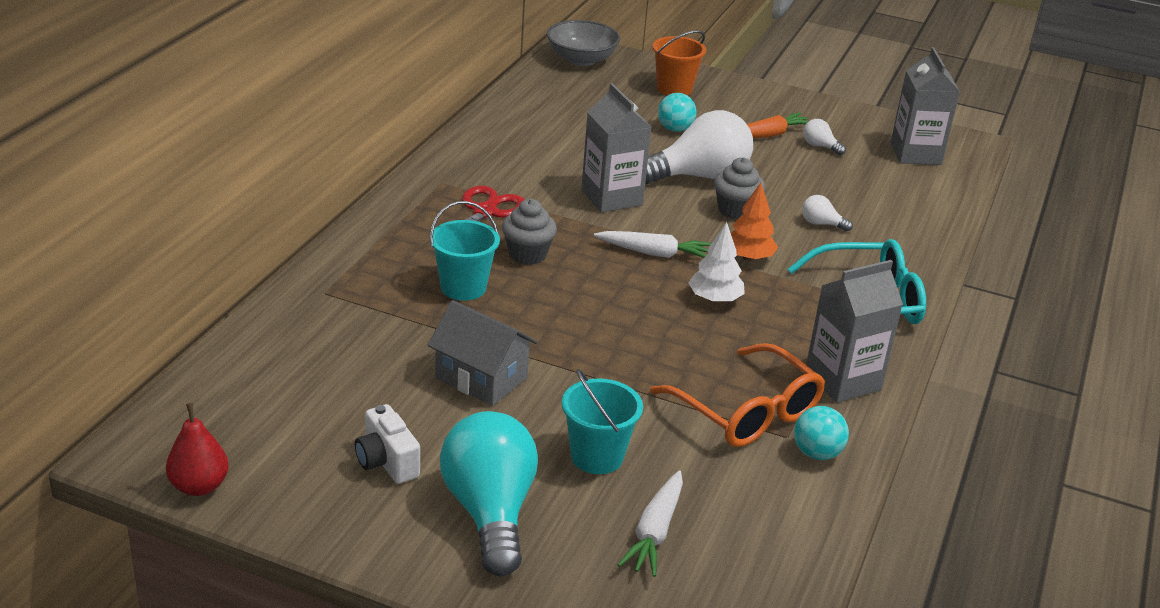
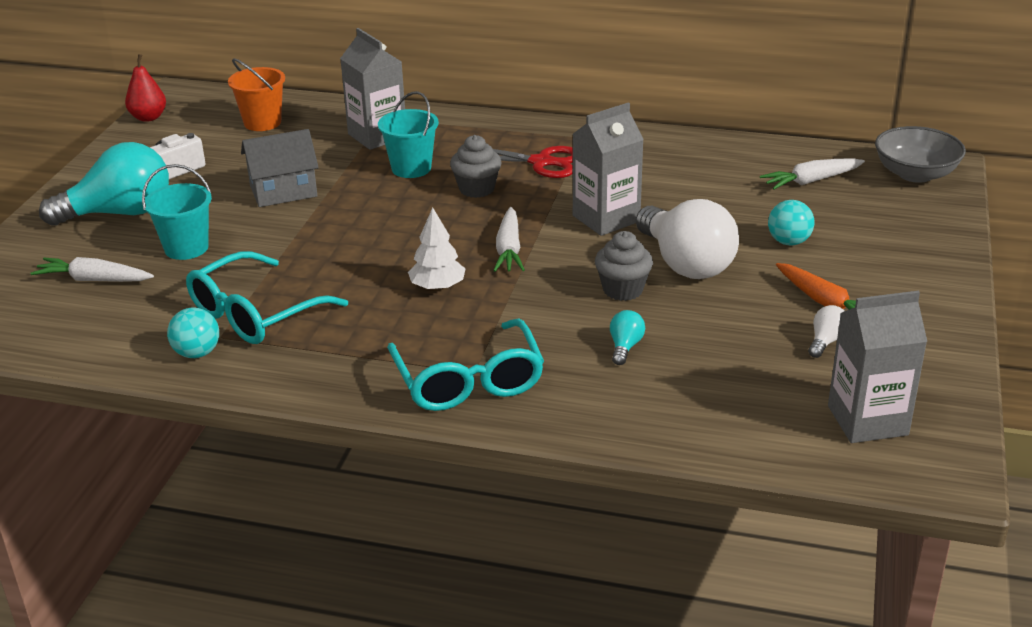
camera: 85 degrees right, 0 degrees up
grey house [428,300,537,406] -> grey house turned 45 degrees clockwise [241,129,319,207]
orange glasses [650,343,825,447] -> turquoise glasses [186,251,348,344]
orange bucket [653,30,706,96] -> orange bucket moved to [228,58,285,131]
orange tree [731,183,778,261] -> none
white light bulb [802,195,853,232] -> turquoise light bulb [610,310,645,365]
grey carton [806,260,903,403] -> grey carton moved to [340,28,405,150]
none -> white carrot [760,158,865,190]

